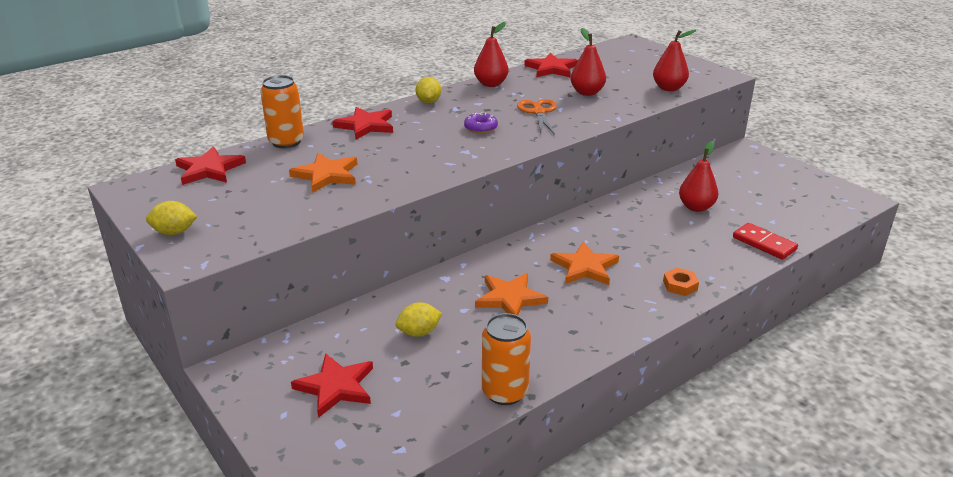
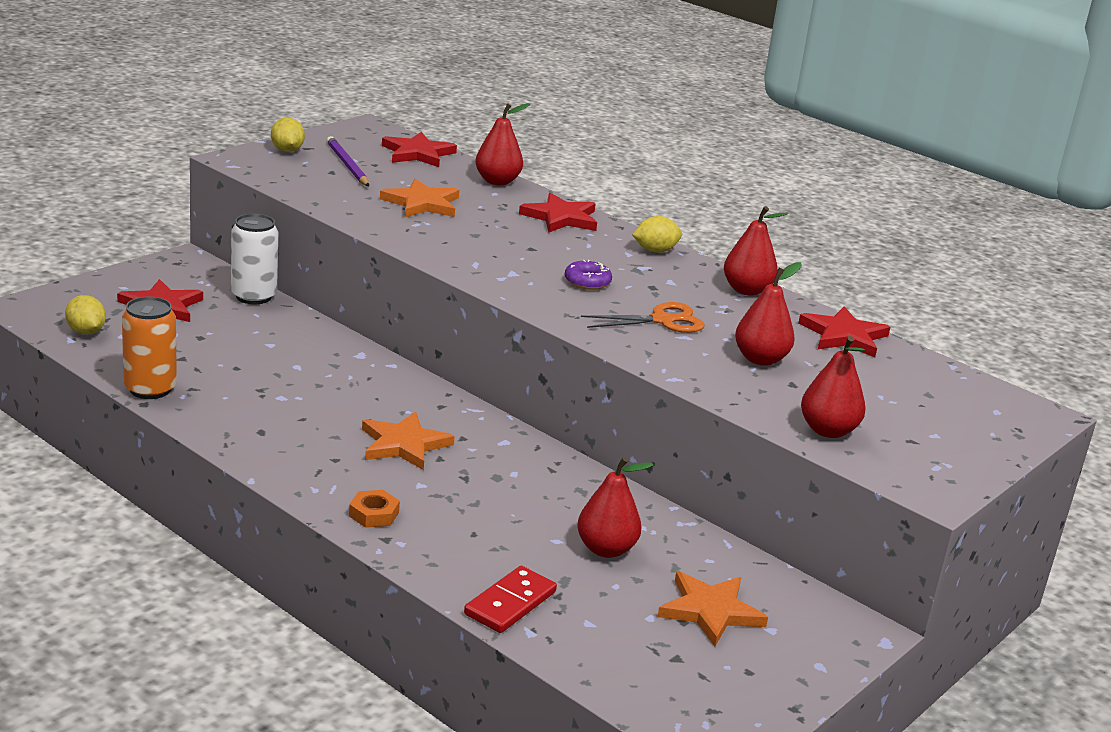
camera: 75 degrees right, 5 degrees down
orange can [260,75,304,148] -> red pear [475,103,530,185]
yellow lemon [396,302,442,337] -> yellow lemon moved to [65,295,106,334]
orange star [475,273,548,315] -> orange star moved to [658,571,768,647]
none -> white can [231,214,278,304]
none -> purple pencil [327,136,369,186]

